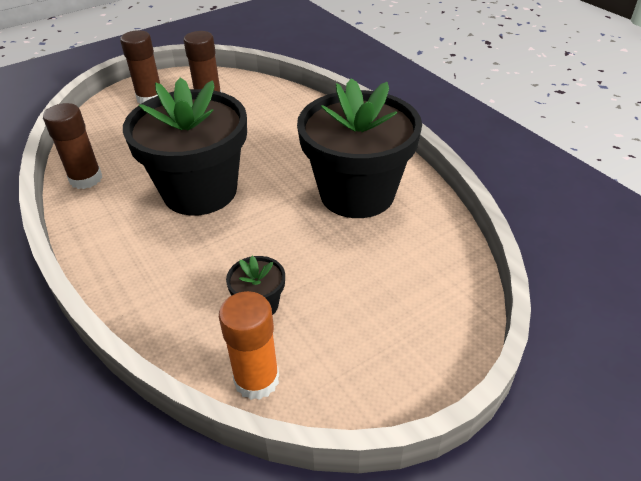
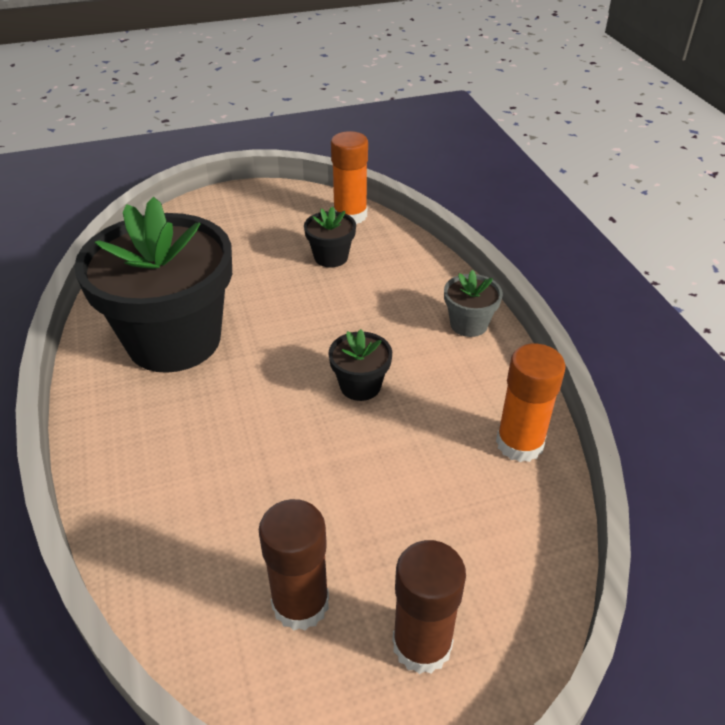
camera: 165 degrees left, 0 degrees up
brown glue stick [43,103,102,189] -> orange glue stick [496,344,566,462]
black flower pot [123,77,247,216] -> black flower pot [328,329,392,401], size x0.41
none -> grey flower pot [444,270,503,337]

